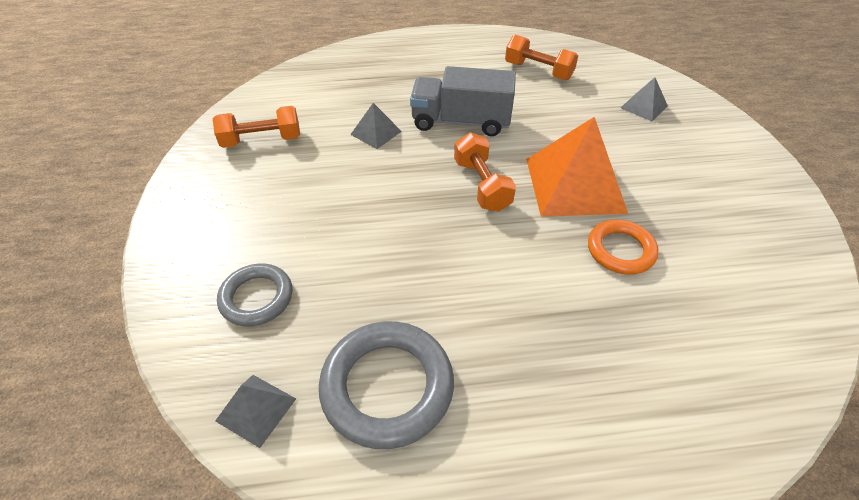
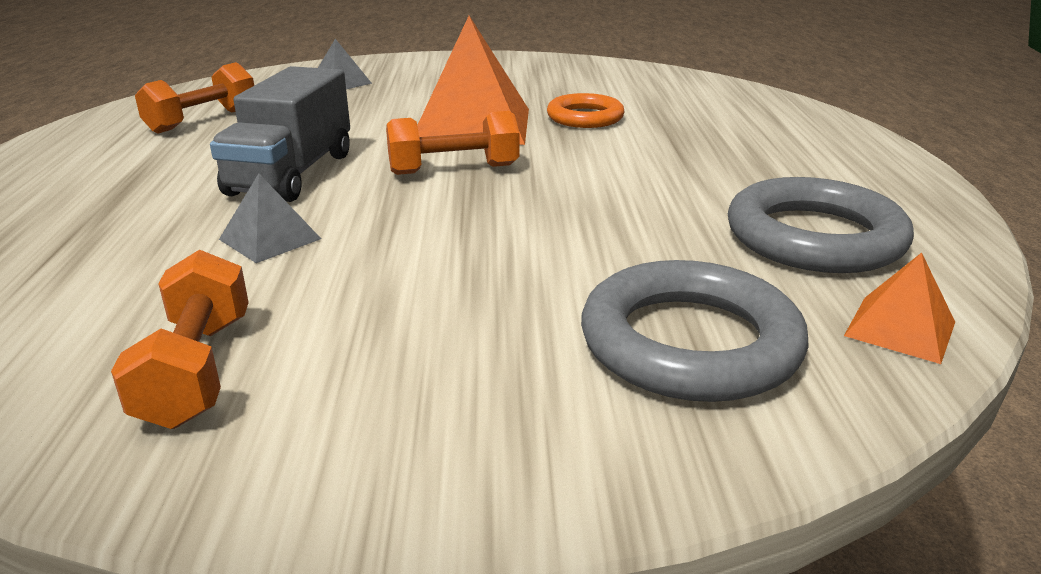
camera: 85 degrees left, 20 degrees down
grey pyramid [215,375,296,448] -> orange pyramid [844,253,955,364]
grey ring [217,263,292,326] -> grey ring [581,260,809,402], size x1.60

